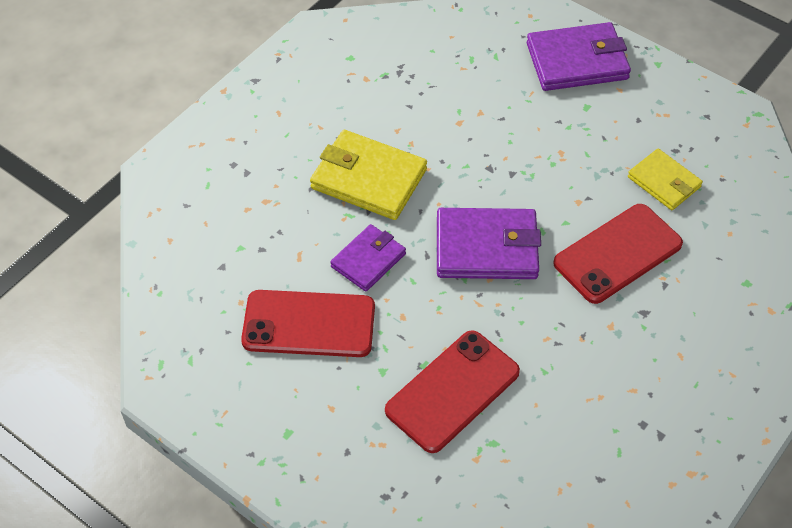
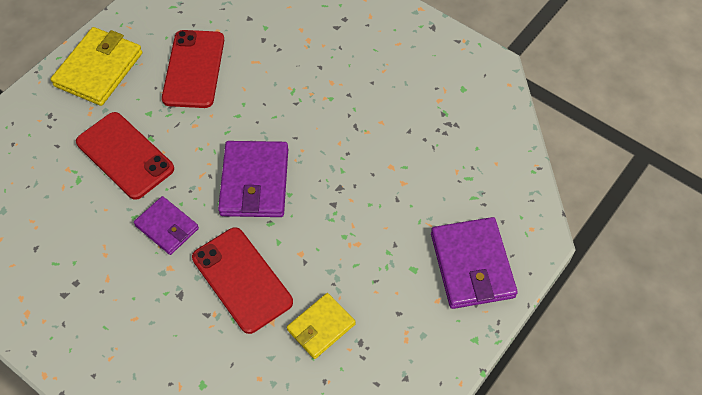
camera: 90 degrees right, 5 degrees up
yellow wallet [310,130,427,220] -> yellow wallet moved to [50,27,142,106]
purple wallet [330,224,406,292] -> purple wallet moved to [134,196,199,255]

